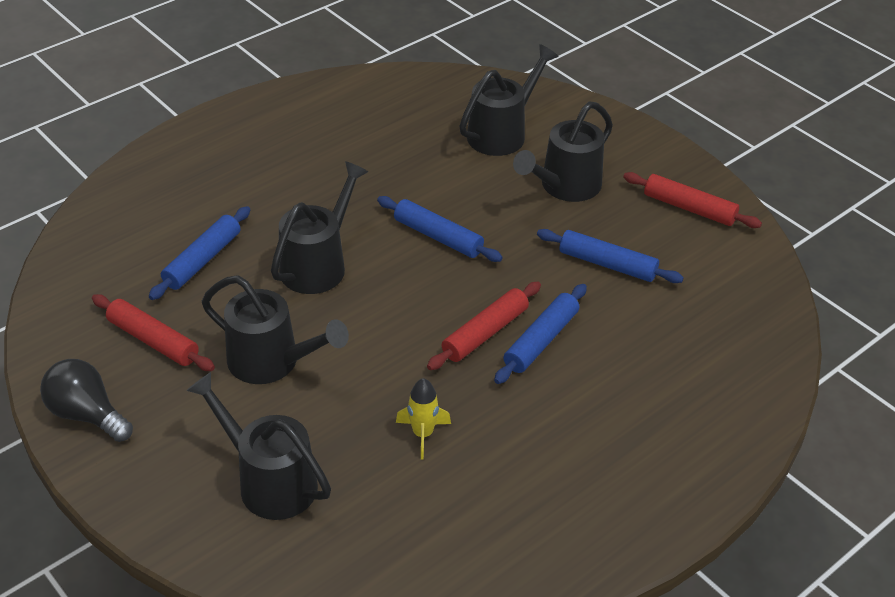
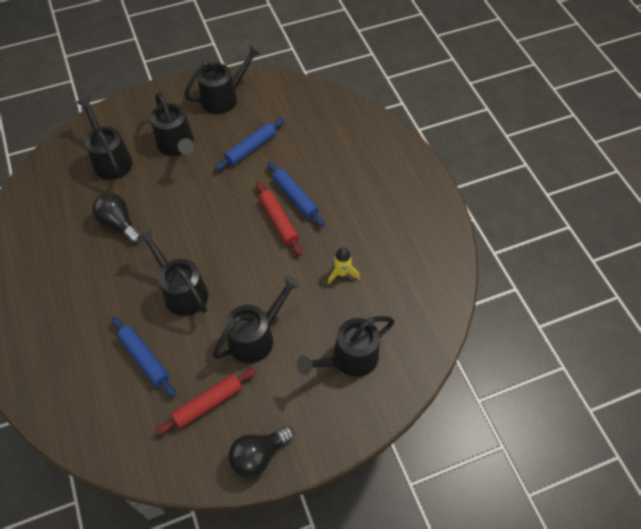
camera: 70 degrees left, 15 degrees up
blue rolling pin [377,196,503,262] -> none
red rolling pin [623,172,762,228] -> black watering can [184,44,262,114]
none -> black light bulb [92,193,141,243]

